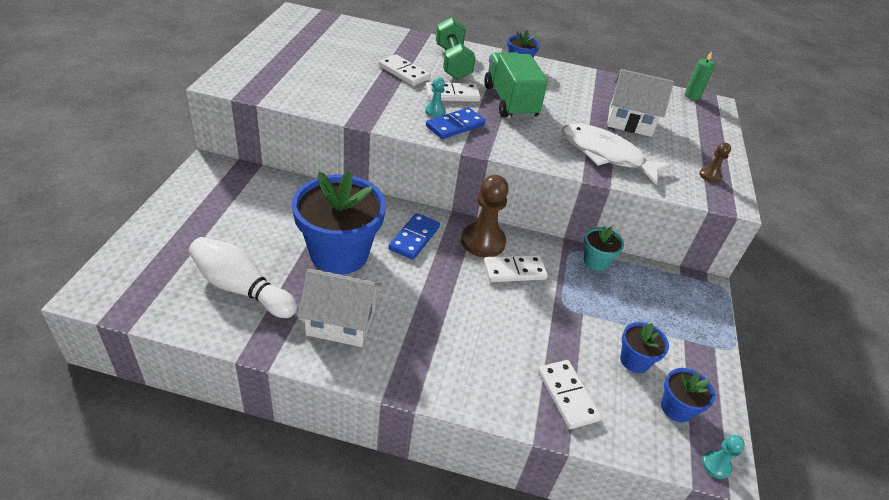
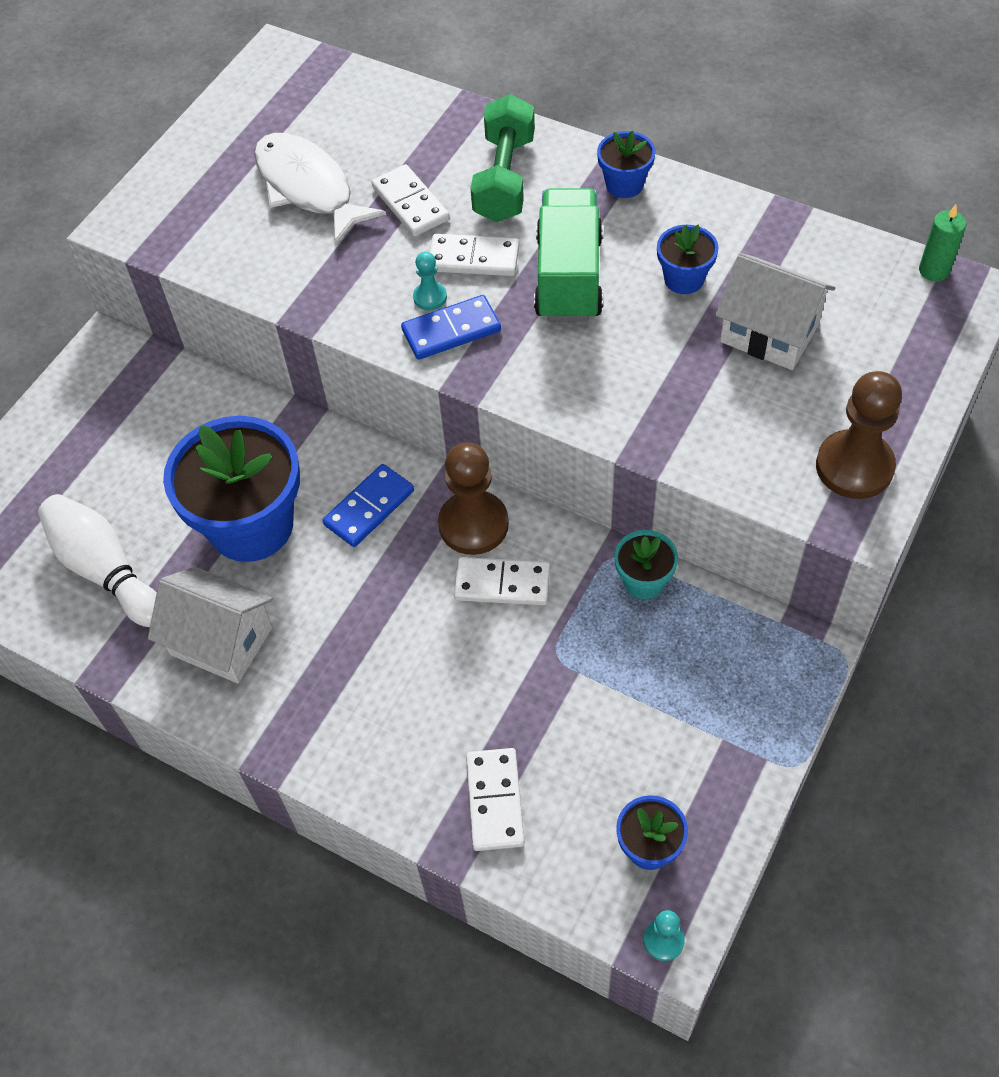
camera: 25 degrees right, 15 degrees up
white fish [562,123,673,185] -> white fish moved to [254,133,386,245]
blue flower pot [620,322,669,373] -> blue flower pot moved to [657,224,718,294]
brown pawn [700,142,731,183] -> brown pawn [816,371,902,499], size x2.06

